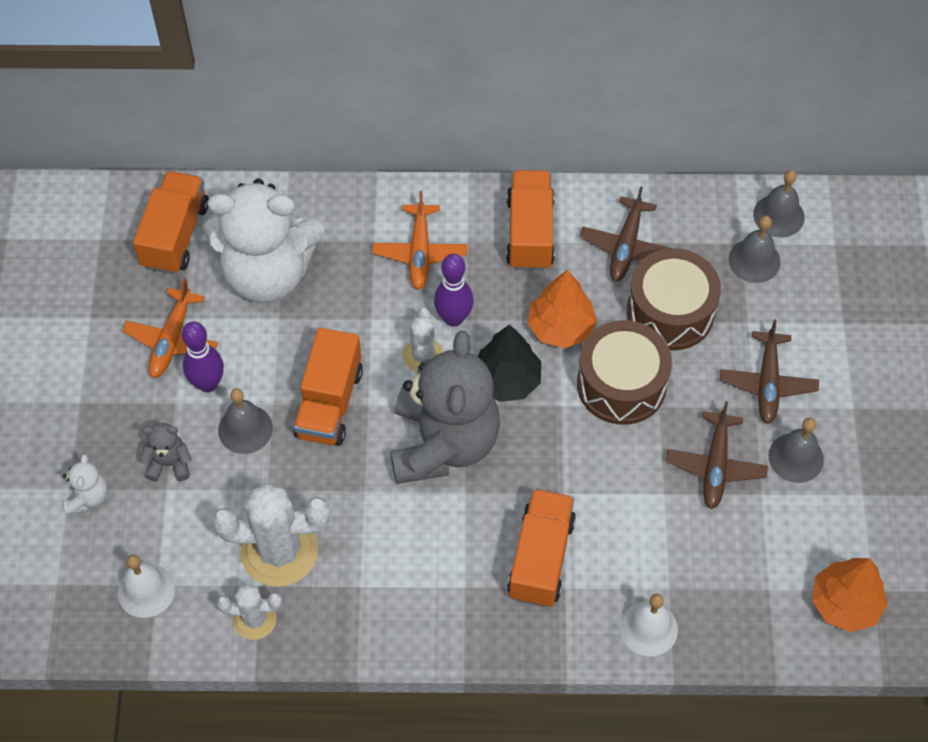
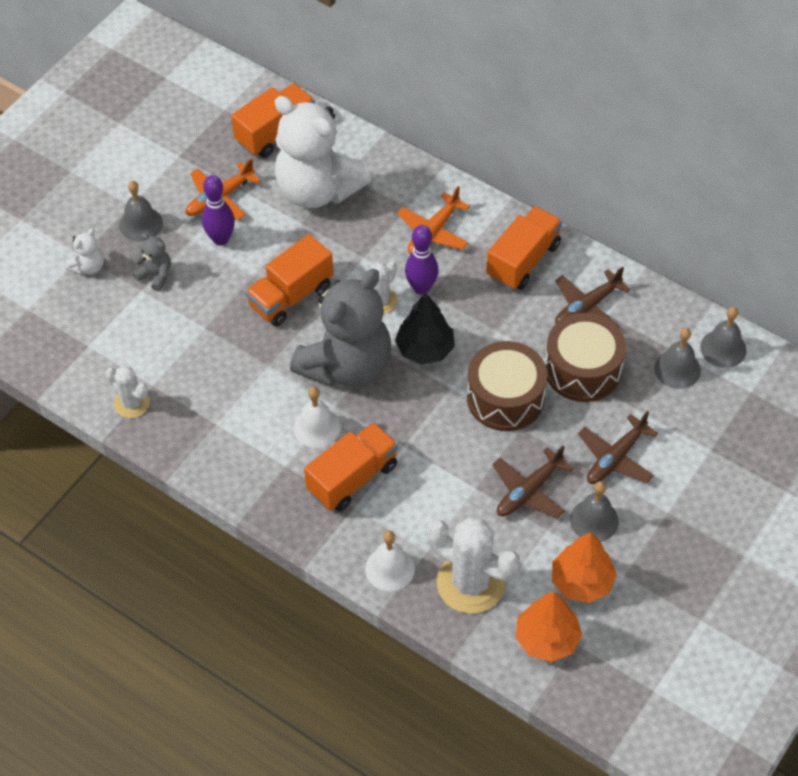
camera: 35 degrees right, 5 degrees down
white bell [118,554,175,618] -> white bell moved to [293,387,341,448]
white cactus [212,483,330,587] -> white cactus moved to [427,517,520,614]
grey bell [218,388,273,454] -> grey bell moved to [119,181,163,242]
orange tree [528,270,597,348] -> orange tree moved to [552,532,617,603]

